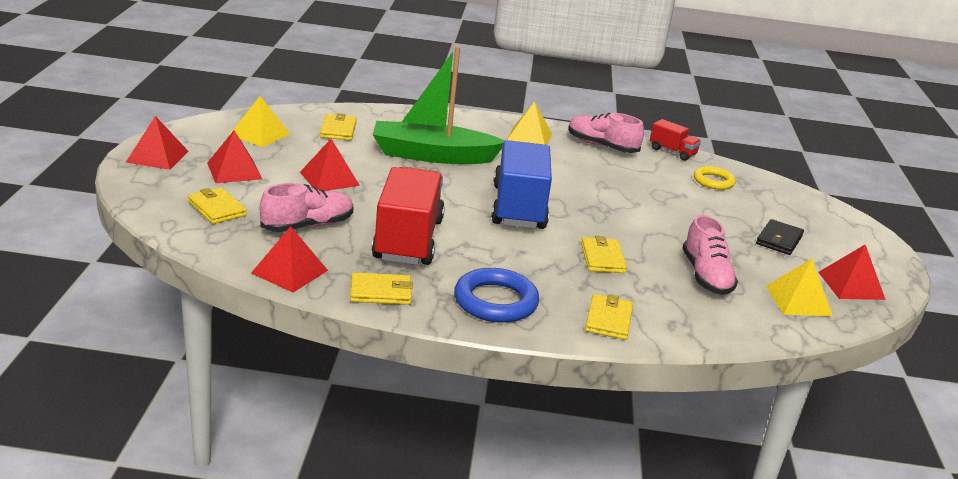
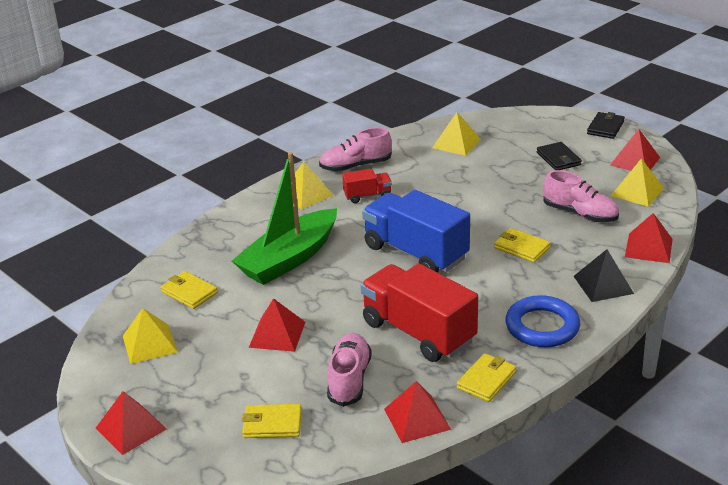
camera: 45 degrees left, 5 degrees up
red pyramid [207,131,262,183] -> red pyramid moved to [625,213,673,263]
yellow wallet [585,294,633,340] -> black pyramid [574,249,634,302]
red truck [650,119,701,161] -> red truck moved to [342,169,392,203]
yellow ring [694,166,736,190] -> yellow pyramid [432,112,481,156]
none -> black wallet [587,112,625,139]

